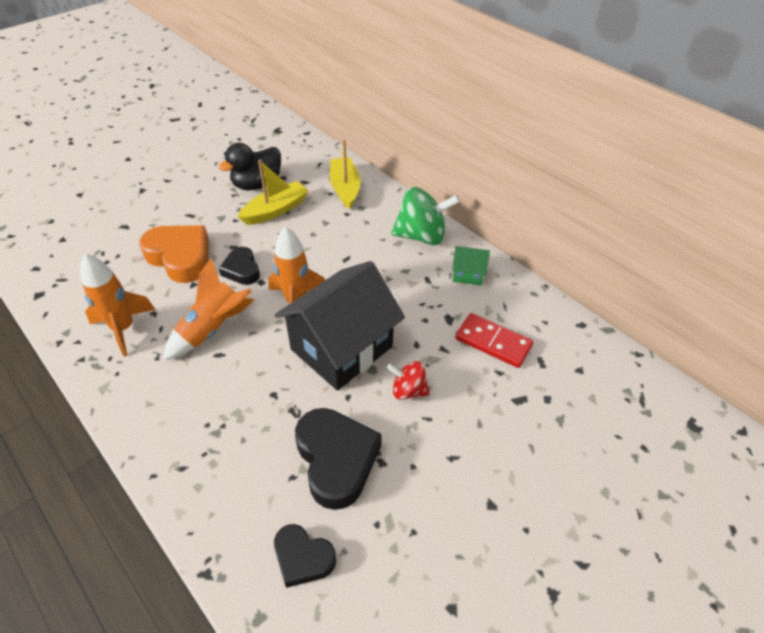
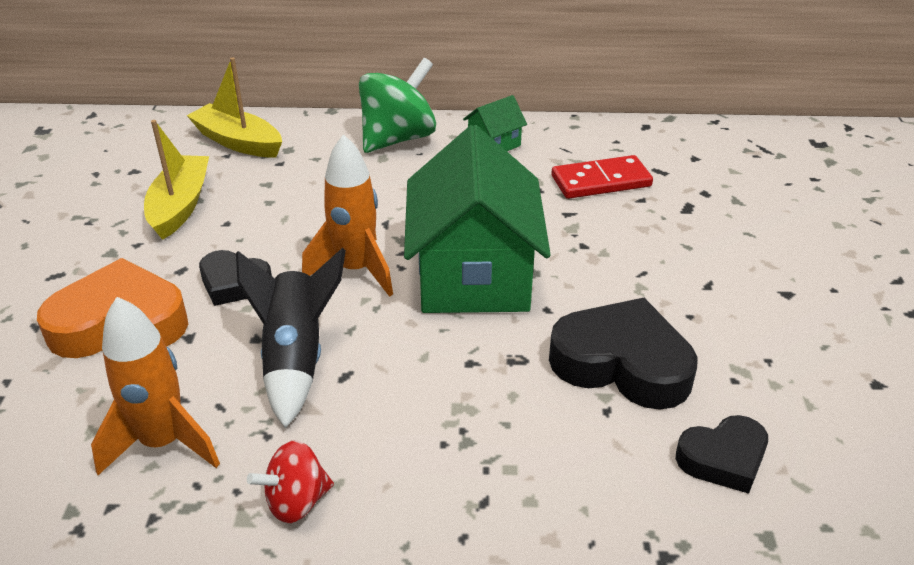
camera: 45 degrees left, 10 degrees down
orange rocket [163,258,254,361] -> black rocket [236,248,346,428]
black duck [218,143,281,191] -> none
black house [275,261,405,390] -> green house [404,125,551,313]
red spinning top [387,361,430,400] -> red spinning top moved to [247,440,334,523]

